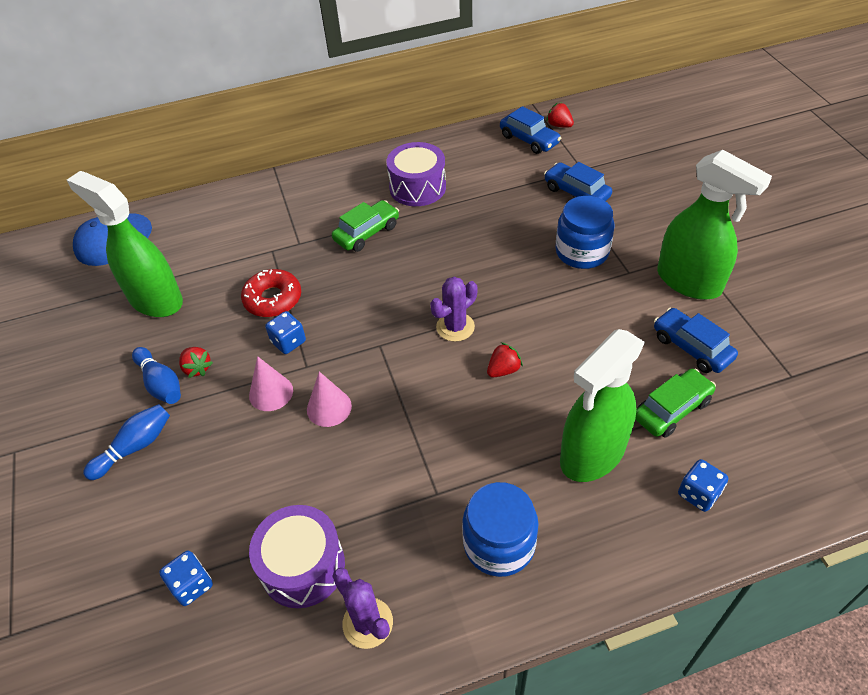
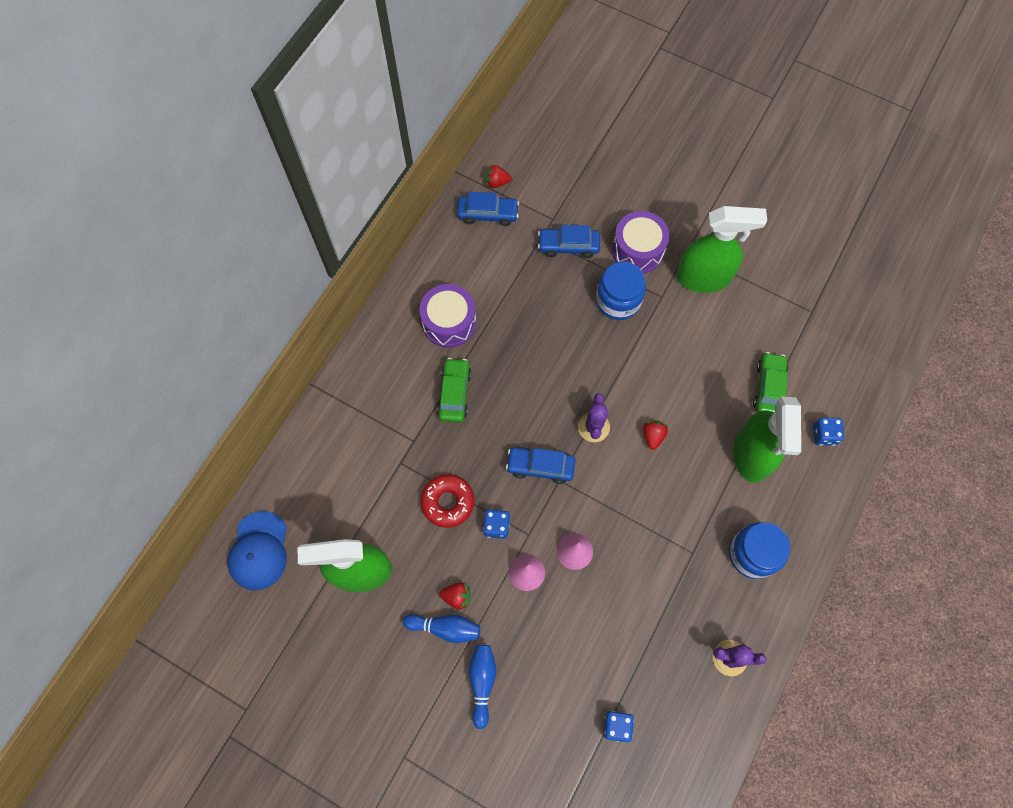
camera: 45 degrees left, 20 degrees up
purple drum [249,505,345,608] -> purple drum moved to [612,211,670,273]
blue car [654,308,738,373] -> blue car moved to [506,447,575,484]

